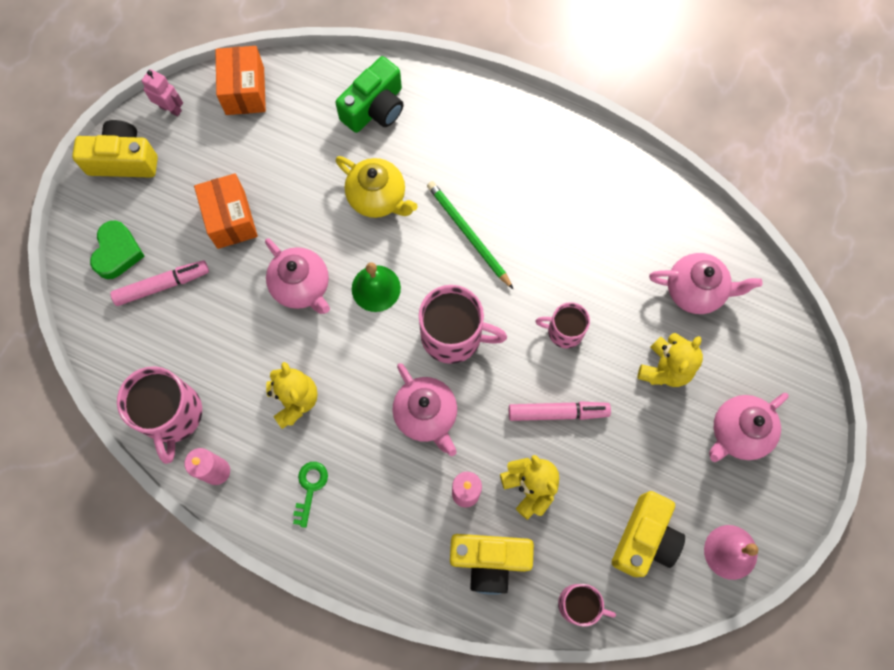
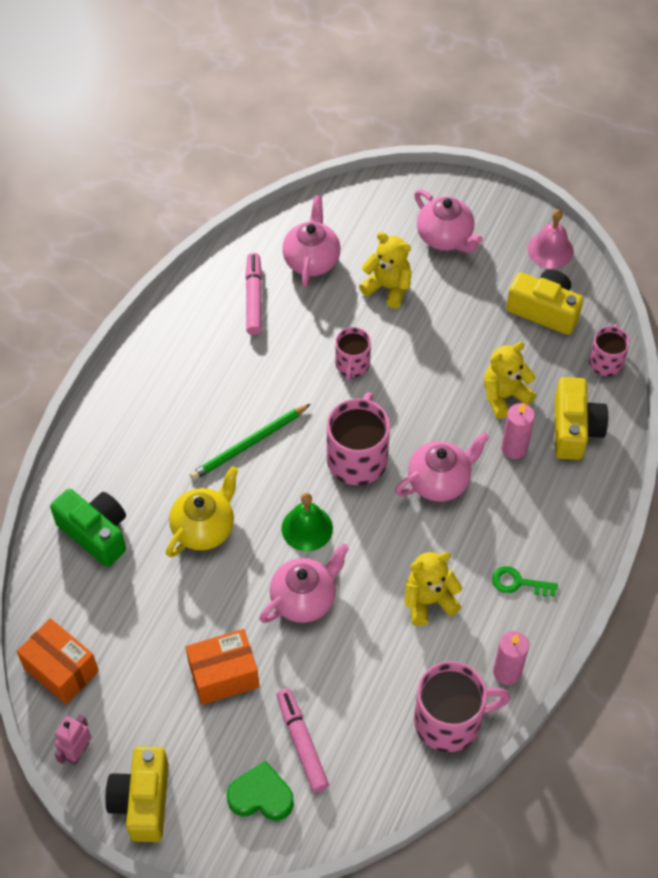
camera: 90 degrees left, 15 degrees down
orange box [215,46,266,115] -> orange box turned 45 degrees clockwise [16,618,99,705]
pink marker [509,401,611,421] -> pink marker moved to [245,253,262,335]

